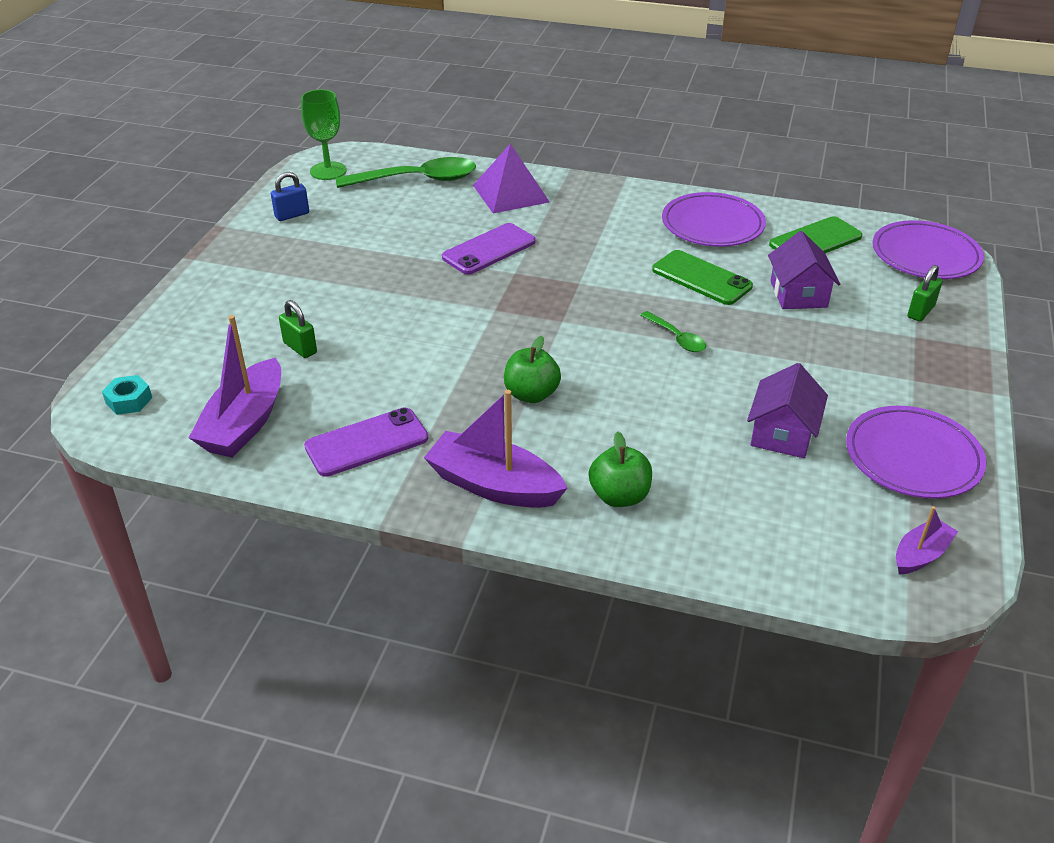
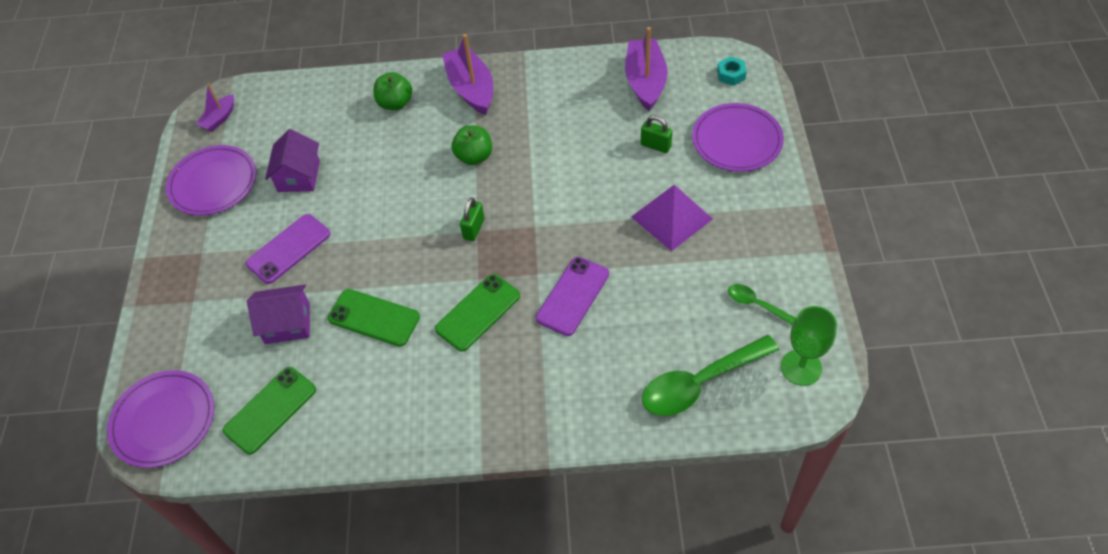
camera: 165 degrees right, 15 degrees up
blue padlock [271,172,309,221] -> none
purple phone [304,407,428,477] -> purple phone moved to [246,214,331,284]
purple boat [424,390,567,508] -> purple boat turned 120 degrees counterclockwise [442,34,493,115]
purple pyramid [473,144,550,213] -> purple pyramid moved to [631,185,713,251]
green spoon [640,311,706,352] -> green spoon moved to [728,284,796,325]
purple plate [662,192,766,247] -> purple plate moved to [692,103,784,172]
purple house [768,231,840,309] -> purple house turned 75 degrees counterclockwise [247,285,310,344]
green padlock [908,265,942,322] -> green padlock moved to [460,198,485,241]
none -> green phone [435,274,520,352]

